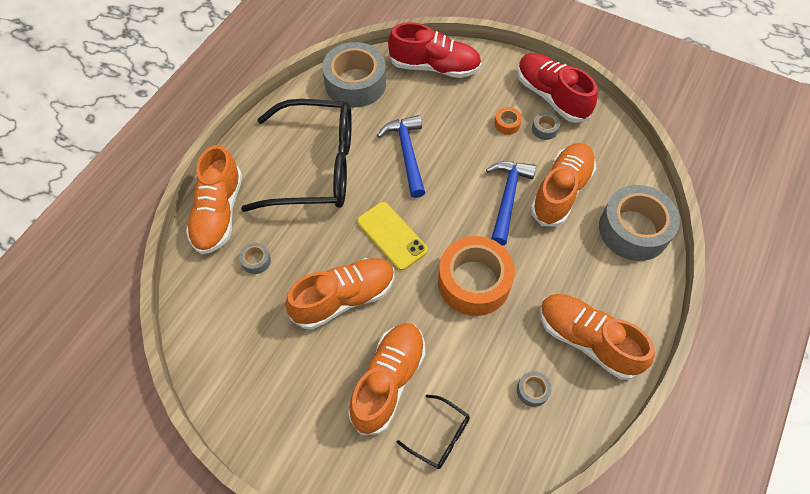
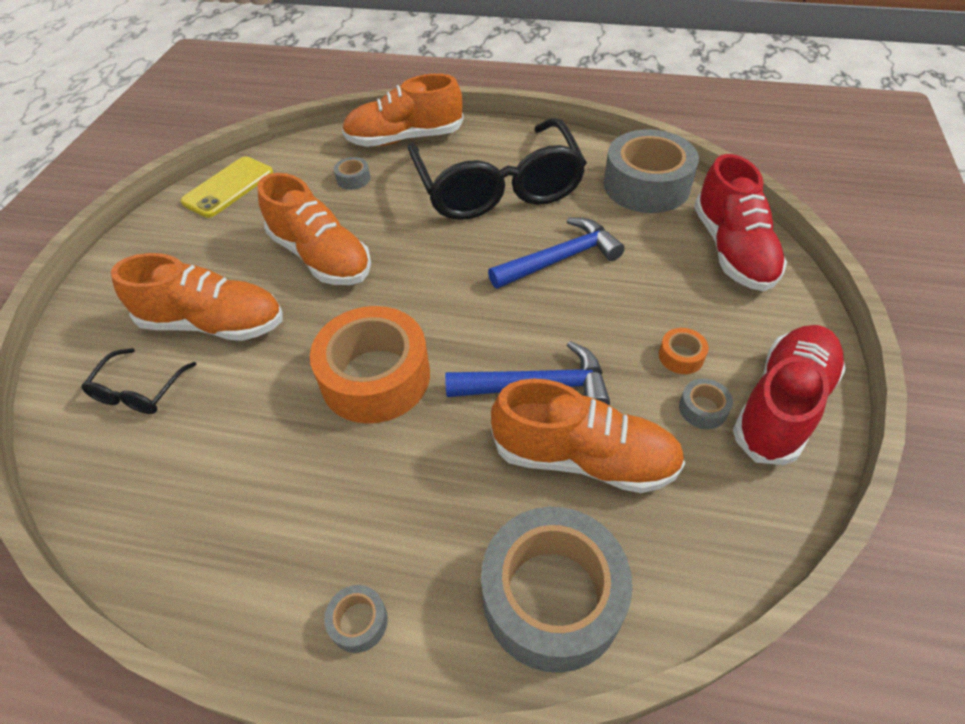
camera: 75 degrees right, 10 degrees down
yellow phone [357,202,428,270] -> yellow phone moved to [181,157,273,218]
grey tape [517,371,552,407] -> grey tape moved to [324,585,388,653]
orange shoe [540,294,655,380] -> none

